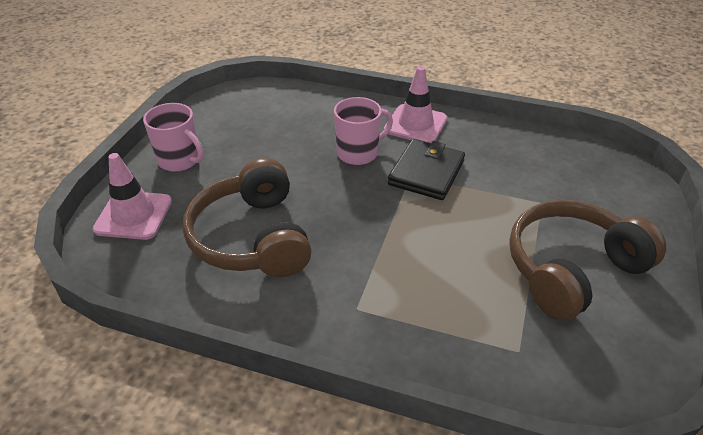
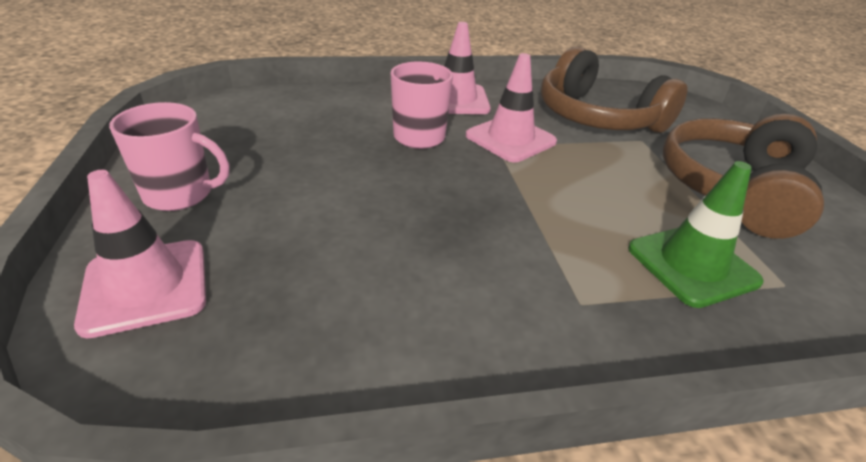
camera: 30 degrees left, 5 degrees down
brown headphones [183,158,312,277] -> brown headphones moved to [541,46,688,133]
black wallet [388,139,465,200] -> pink traffic cone [466,53,557,162]
none -> green traffic cone [628,161,764,308]

